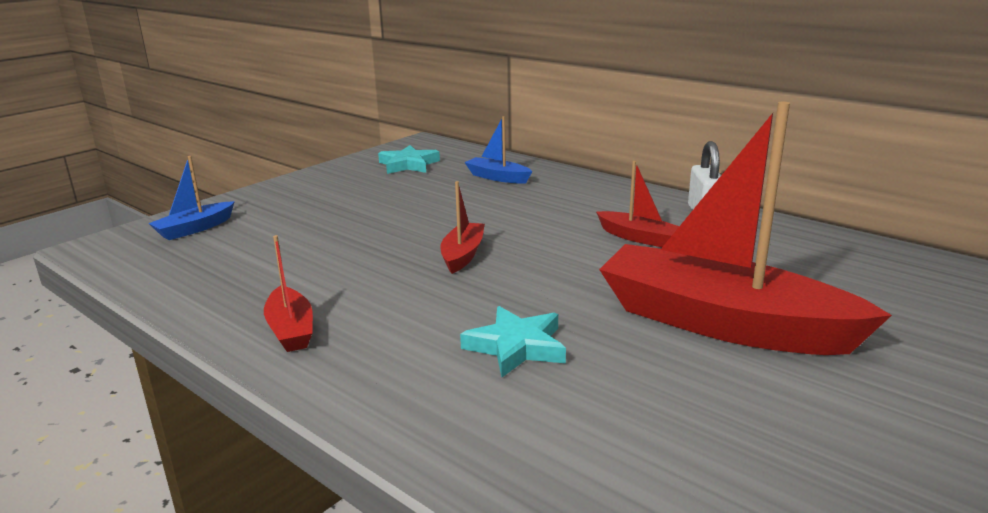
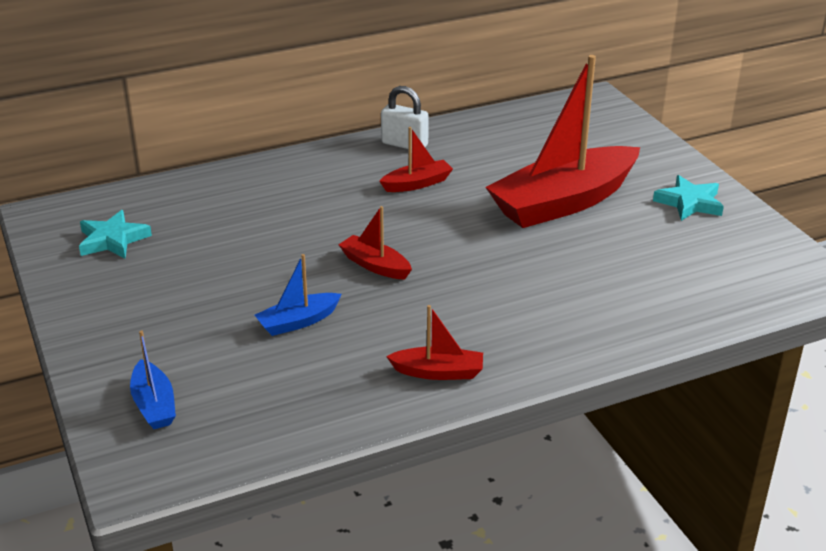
camera: 65 degrees left, 10 degrees up
turquoise star [460,306,566,377] -> turquoise star moved to [653,175,724,221]
blue boat [465,116,532,184] -> blue boat moved to [255,254,342,336]

